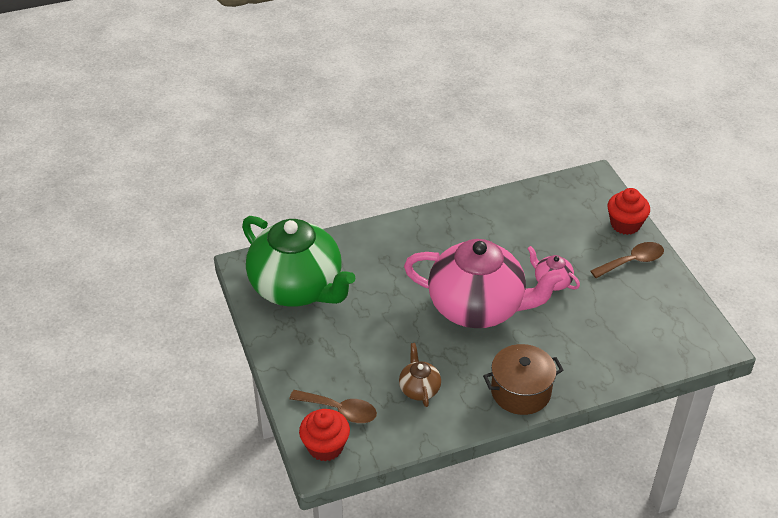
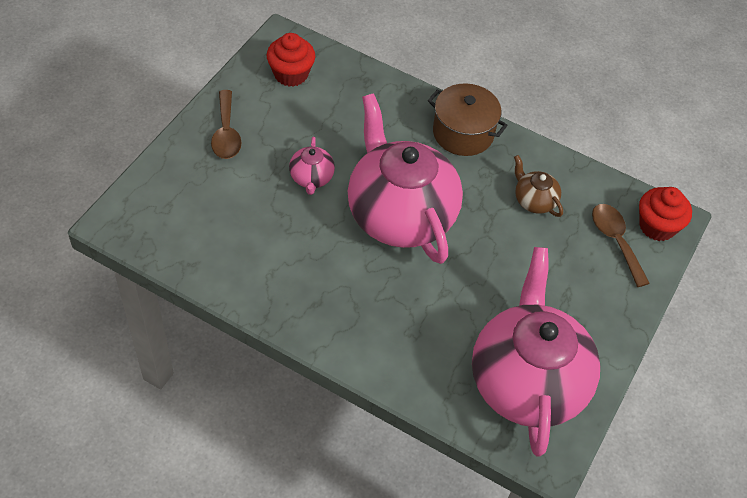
camera: 135 degrees left, 10 degrees up
green teapot [242,216,356,307] -> pink teapot [472,247,600,457]
brown teapot [399,343,441,407] -> brown teapot turned 105 degrees clockwise [514,155,563,217]
brown spoon [590,242,664,278] -> brown spoon turned 120 degrees counterclockwise [211,90,242,159]
red cupcake [608,188,650,235] -> red cupcake moved to [267,33,315,87]

